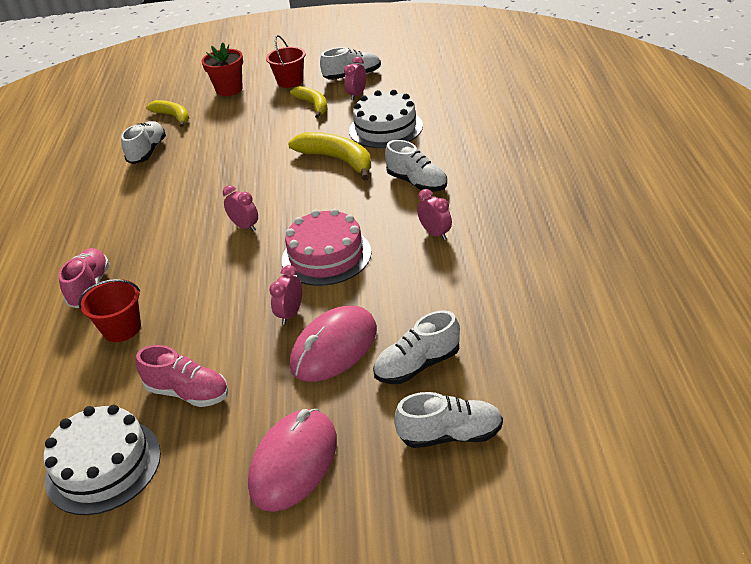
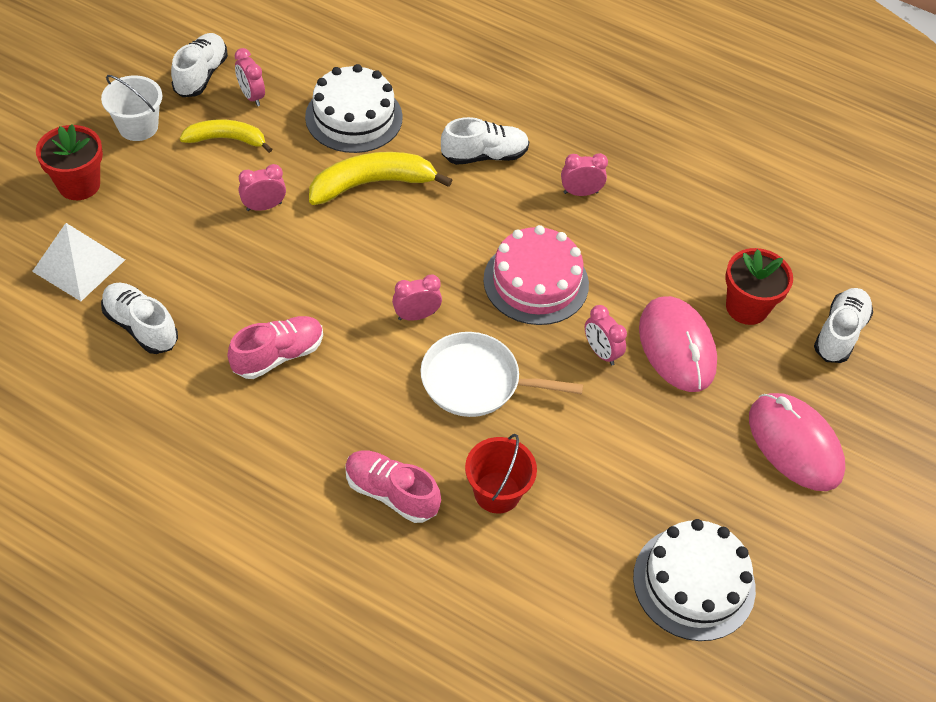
camera: 65 degrees left, 15 degrees up
pink shoe [136,345,229,407] -> pink shoe moved to [227,316,323,379]
yellow banana [146,100,189,127] -> white pyramid [32,223,125,301]
red bucket [266,35,306,88] -> white bucket [101,75,162,141]
white shoe [373,310,460,384] -> red flower pot [726,248,793,325]
none -> pink clock [239,164,286,211]
none -> white pan [420,332,583,417]

